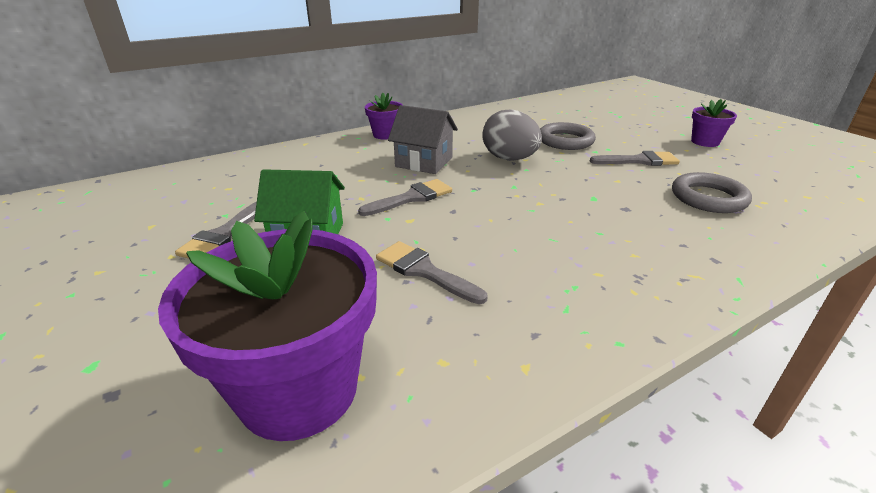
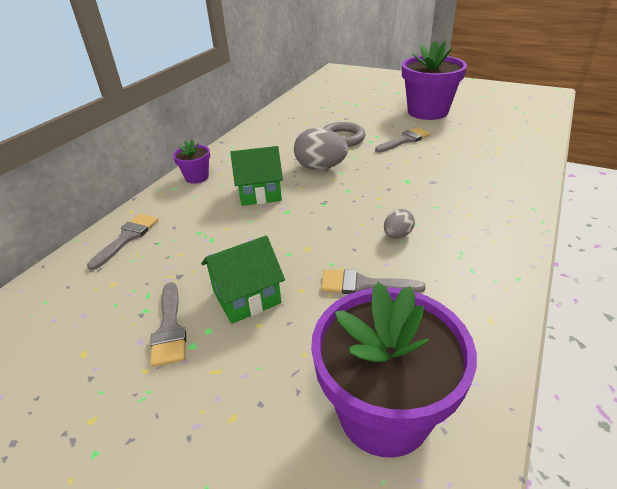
camera: 30 degrees left, 5 degrees up
grey brush [358,179,452,216] -> grey brush moved to [87,214,159,270]
grey house [388,105,458,174] -> green house [230,146,283,206]
grey ring [672,172,752,213] -> none
purple flower pot [691,99,737,147] -> purple flower pot [402,40,467,120], size x2.08
none -> grey egg [384,209,415,239]

